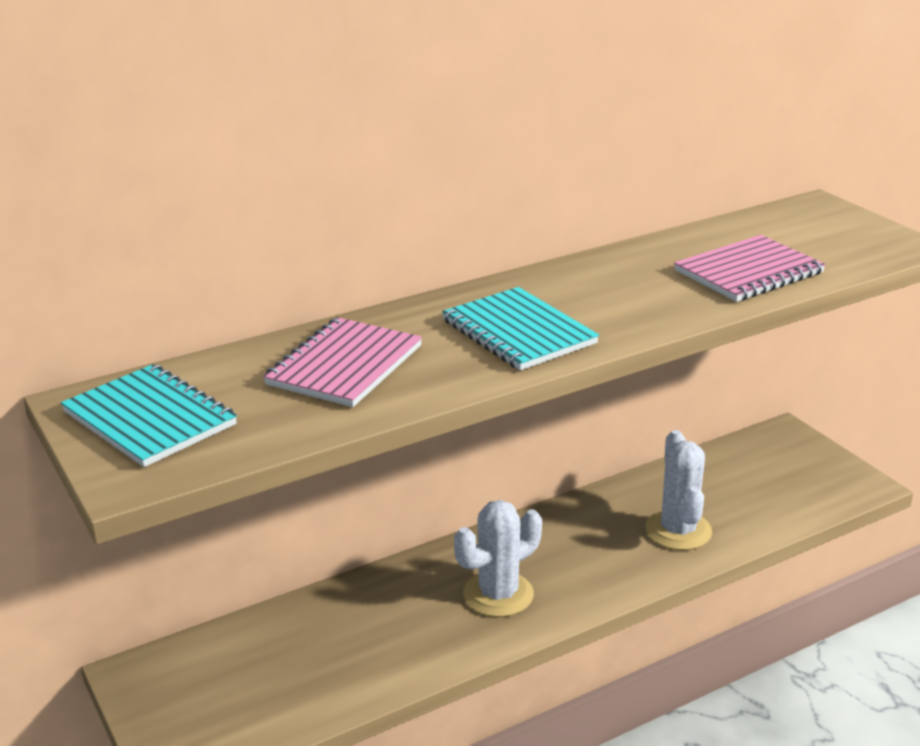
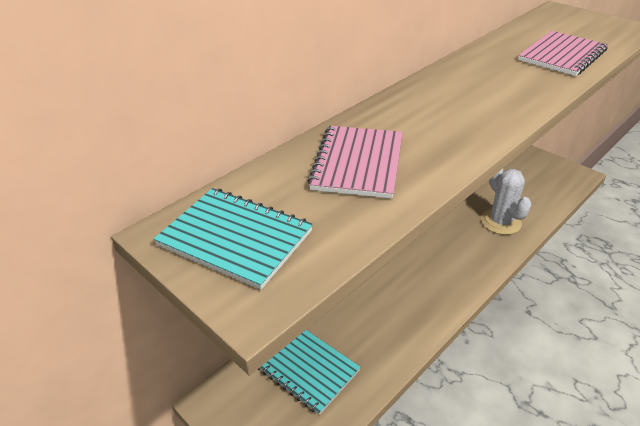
camera: 15 degrees left, 10 degrees up
turquoise notebook [442,287,599,370] -> turquoise notebook moved to [258,330,361,415]
white cactus [454,500,542,617] -> none

